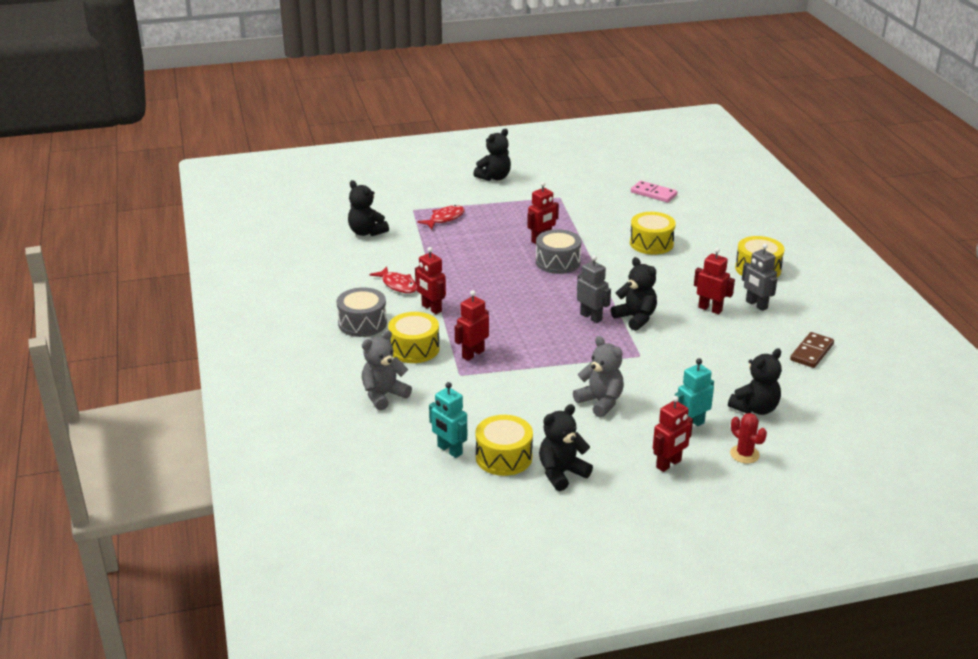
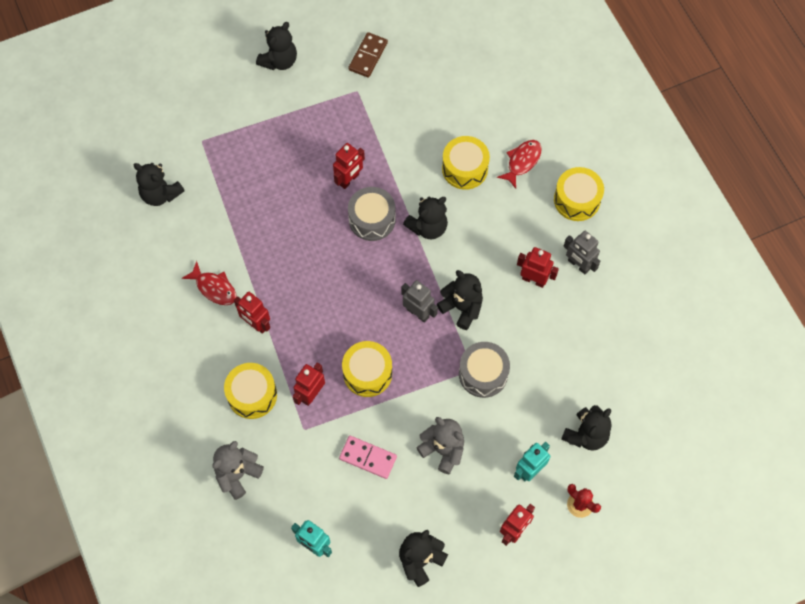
camera: 10 degrees left, 35 degrees up
grey drum [337,287,387,337] -> grey drum moved to [459,342,510,398]
red fish [418,205,465,229] -> red fish moved to [497,140,541,189]
yellow drum [475,415,533,476] -> yellow drum moved to [342,341,392,397]
pink domino [631,181,677,202] -> pink domino moved to [339,436,397,479]
brown domino [790,332,834,368] -> brown domino moved to [348,32,388,78]
none -> black teddy bear [403,196,448,240]

